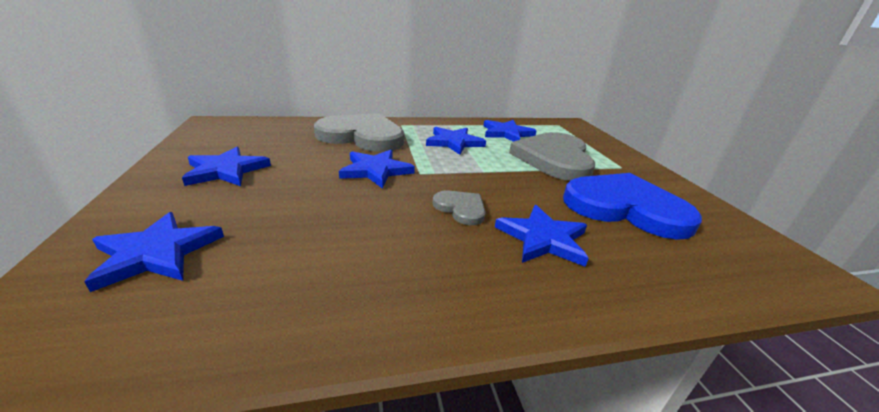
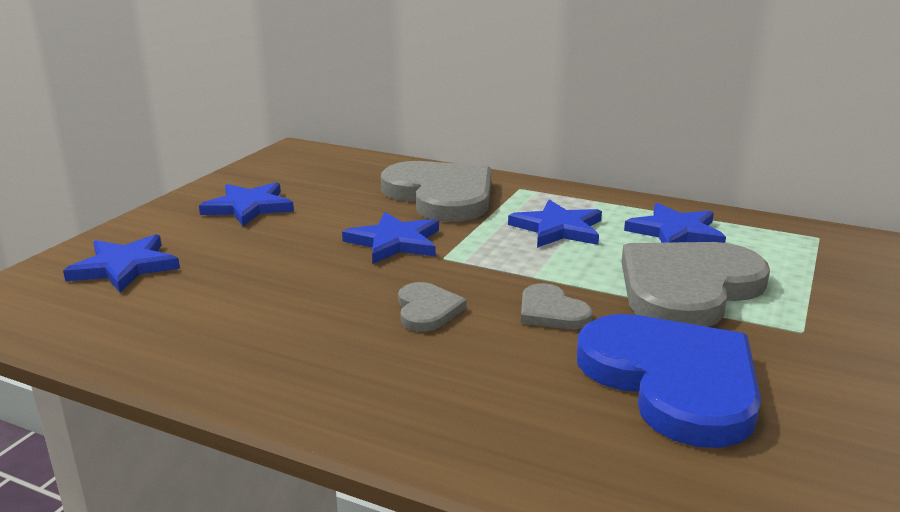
camera: 40 degrees right, 5 degrees down
blue star [495,205,589,267] -> none
none -> grey heart [521,283,593,329]

